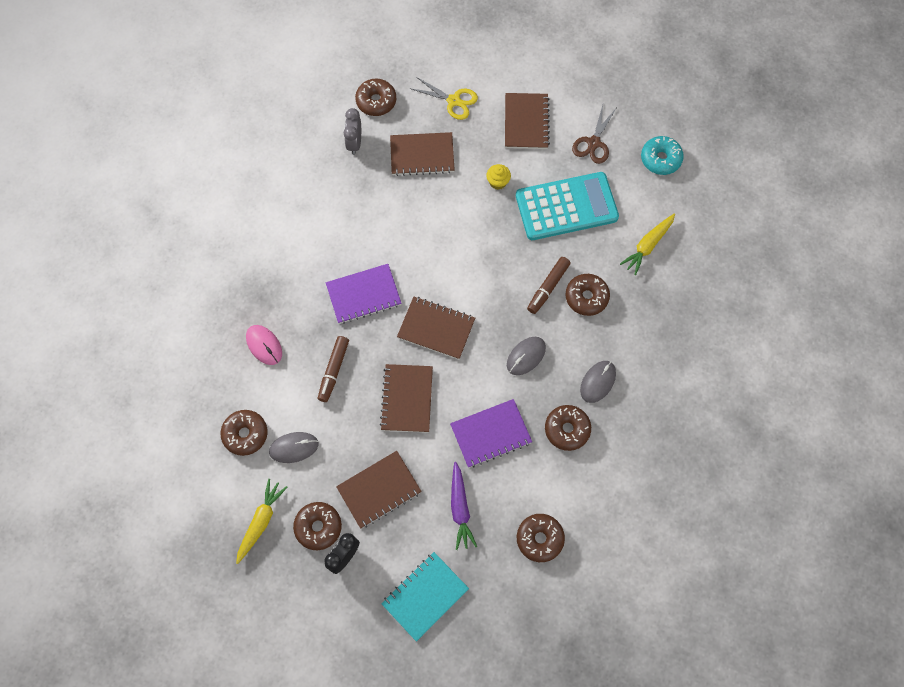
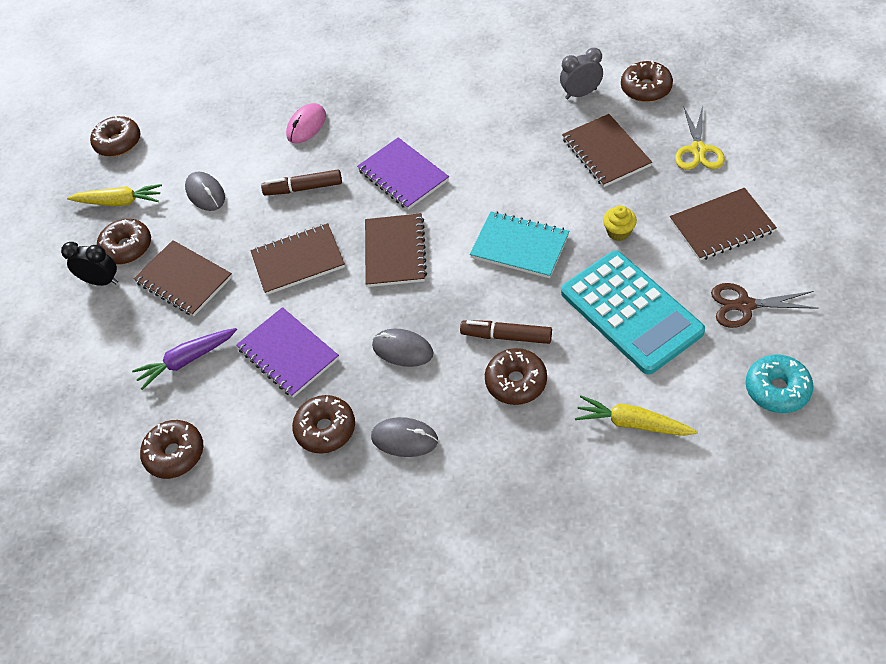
camera: 75 degrees right, 15 degrees down
brown donut [221,410,268,456] -> brown donut moved to [90,115,141,157]
turquoise notebook [381,552,469,642] -> turquoise notebook moved to [470,211,569,278]

